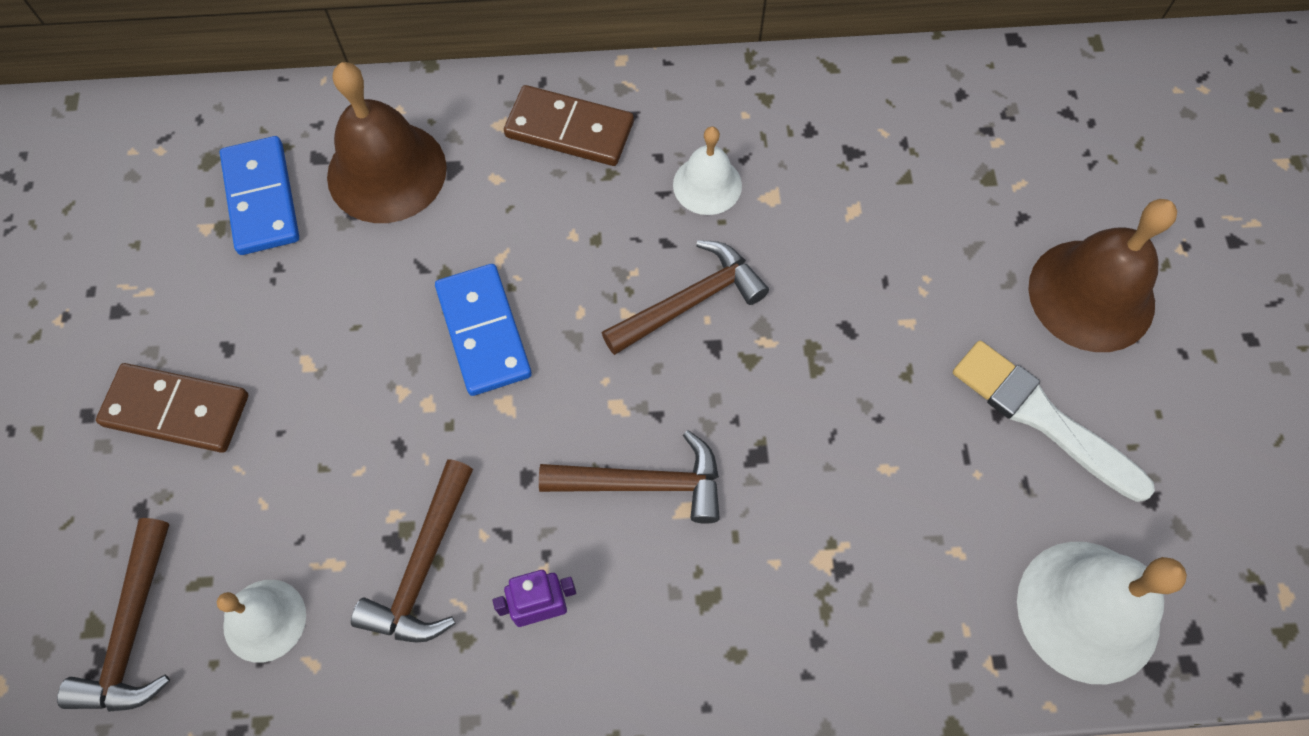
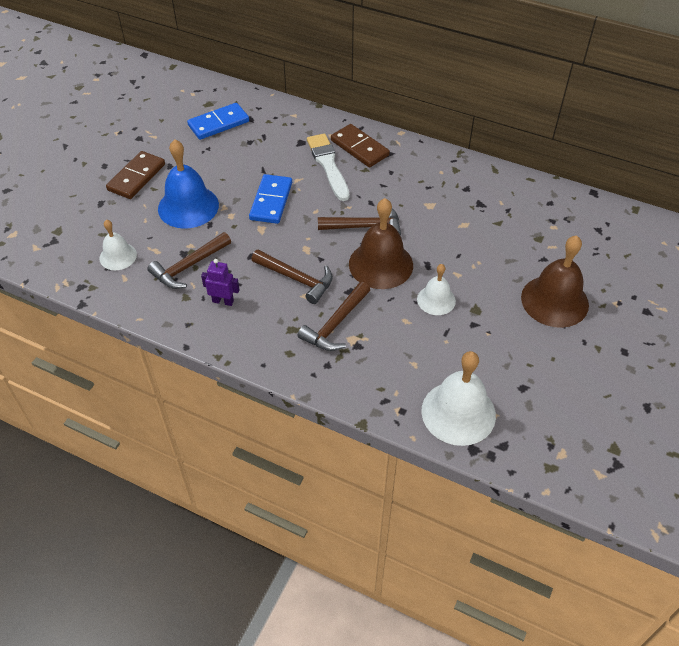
camera: 30 degrees right, 15 degrees down
brown hammer [57,518,170,712] -> brown hammer moved to [297,282,370,351]
brown domino [96,363,248,453] -> brown domino turned 75 degrees clockwise [106,151,165,199]
blue domino [220,136,299,255] -> blue domino turned 45 degrees clockwise [187,103,249,140]
brown bell [327,62,447,223] -> brown bell moved to [349,198,413,289]
white bell [673,127,742,215] -> white bell moved to [417,264,456,315]
white brush [953,341,1155,502] -> white brush moved to [307,134,350,201]
none -> blue bell [158,139,219,229]

